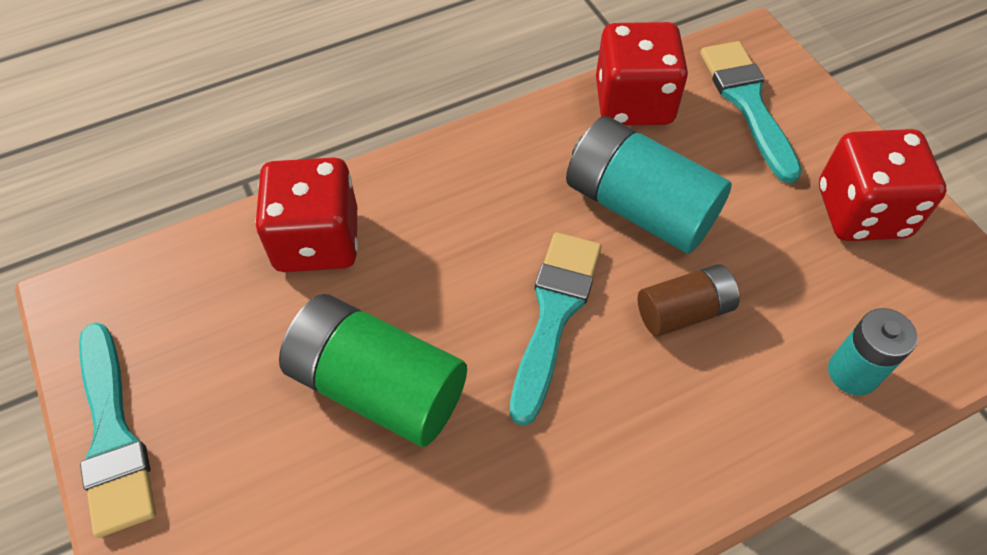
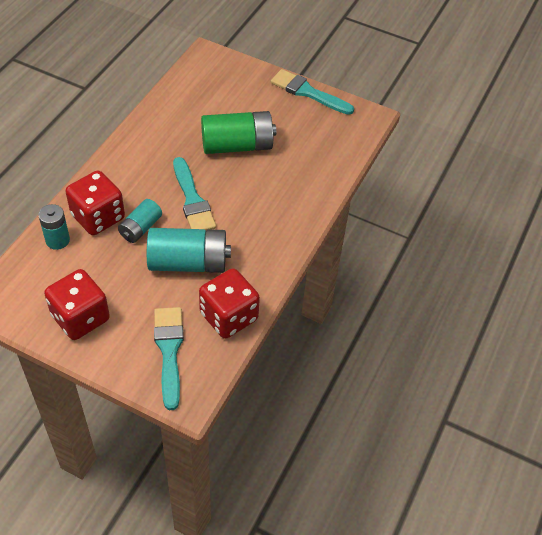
camera: 140 degrees right, 5 degrees down
red dice [255,157,358,272] -> red dice moved to [65,170,125,235]
brown battery [638,264,740,336] -> turquoise battery [118,199,162,243]
turquoise brush [701,41,802,183] -> turquoise brush turned 135 degrees counterclockwise [154,307,184,410]

